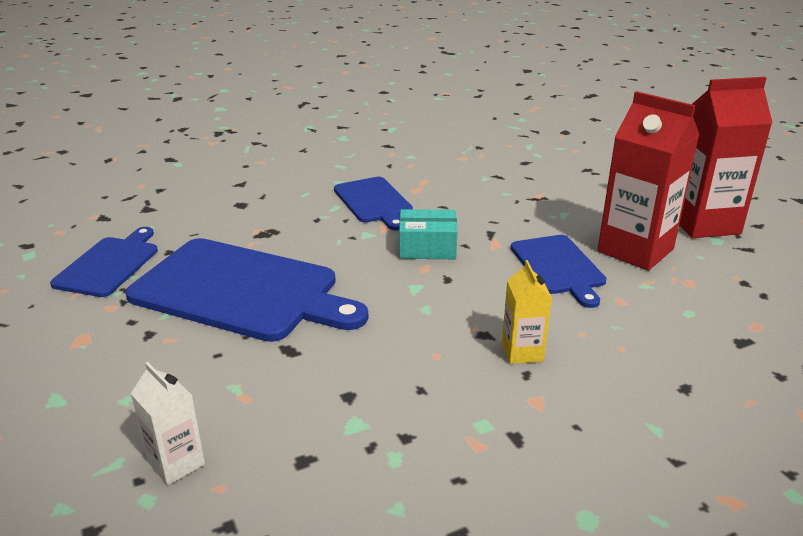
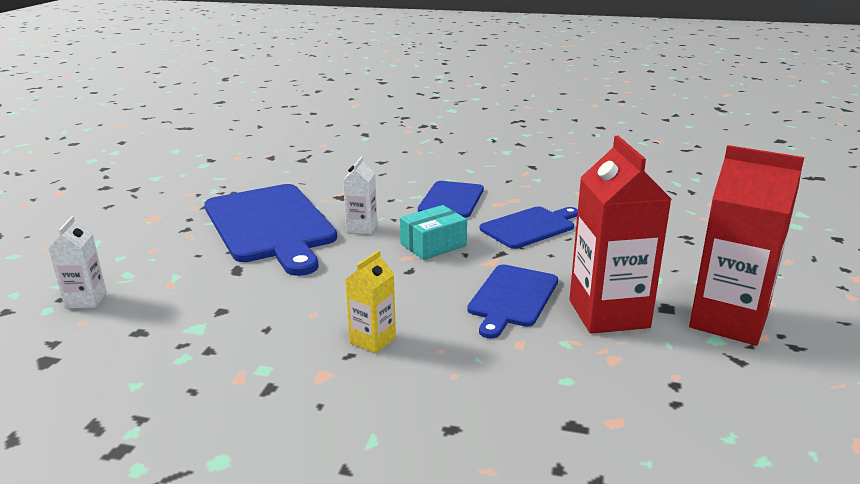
camera: 40 degrees right, 5 degrees down
blue cutting board [50,227,158,297] -> blue cutting board moved to [480,207,578,249]
turquoise box [399,209,457,259] -> turquoise box turned 75 degrees counterclockwise [400,205,467,260]
none -> white carton [343,156,377,235]

